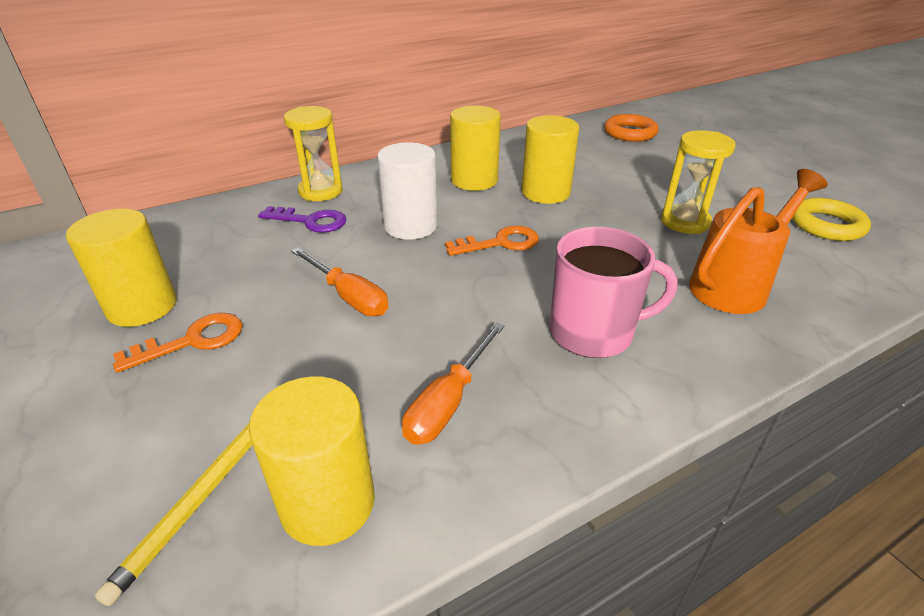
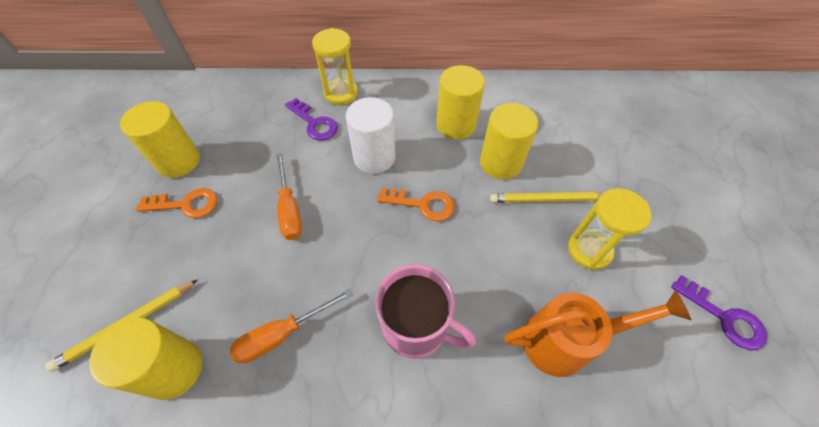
camera: 30 degrees right, 20 degrees up
orange ring [604,114,658,142] -> none
yellow ring [792,198,871,241] -> purple key [671,275,767,350]
none -> yellow pencil [490,192,603,203]

